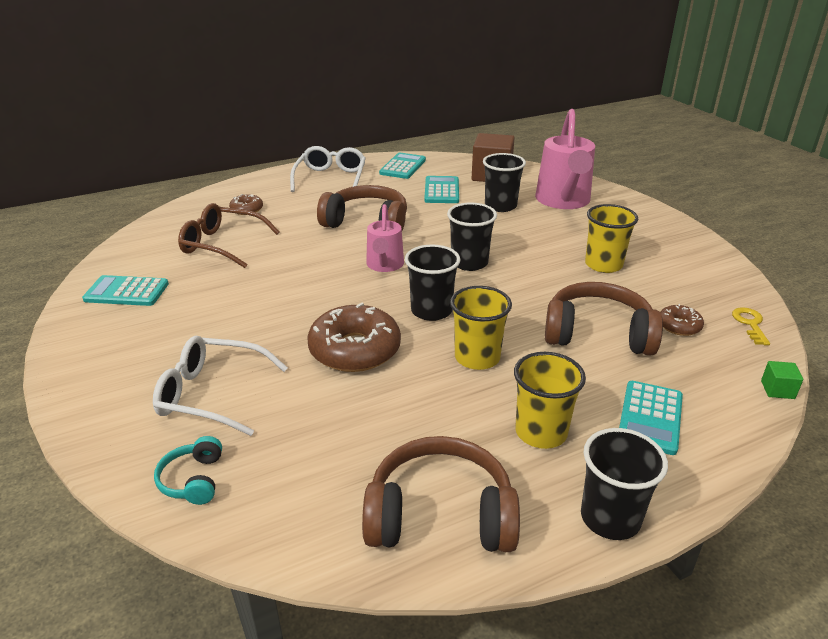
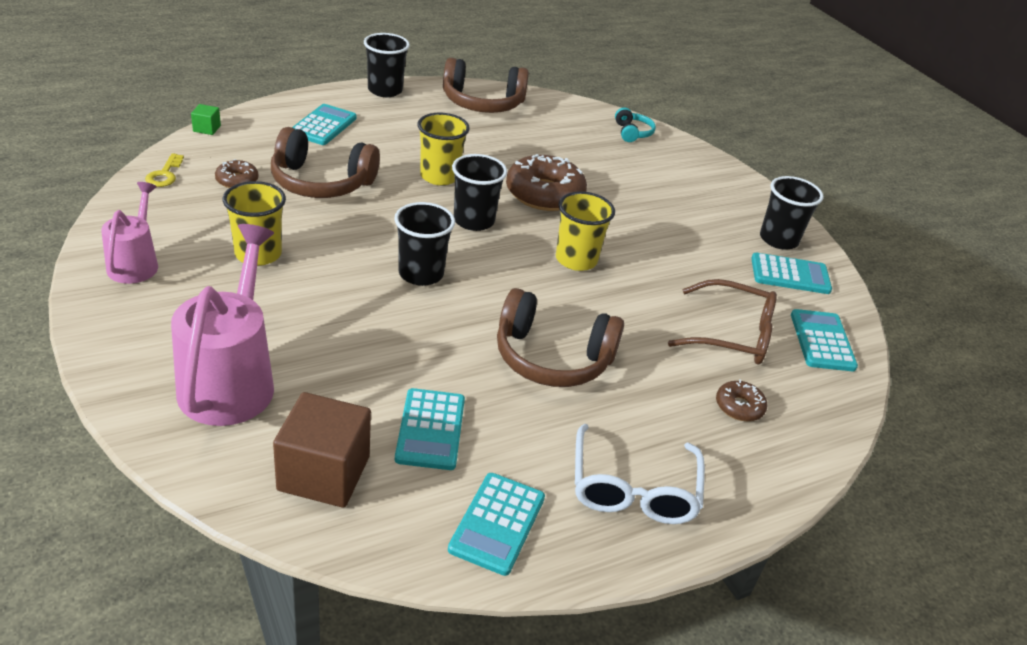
camera: 175 degrees right, 5 degrees up
white glasses [153,336,288,436] -> none
pink watering can [366,204,404,272] -> pink watering can moved to [101,182,158,284]
black cup [483,153,526,212] -> black cup moved to [760,176,823,250]
yellow cup [514,352,586,449] -> yellow cup moved to [556,191,615,271]
none -> turquoise calculator [791,309,858,371]

